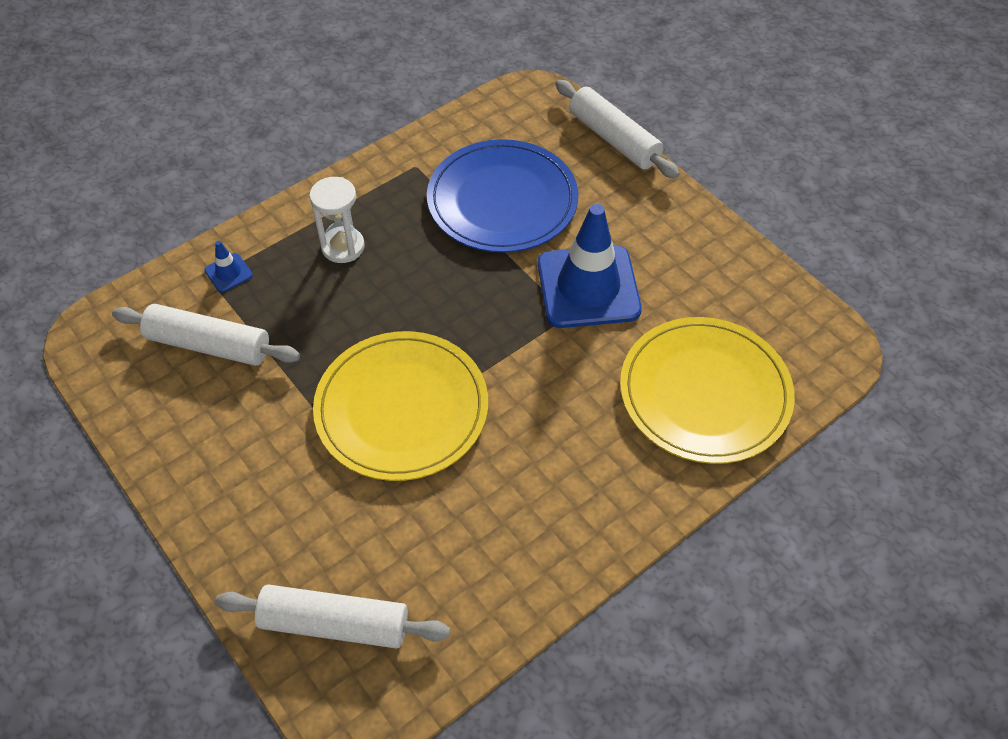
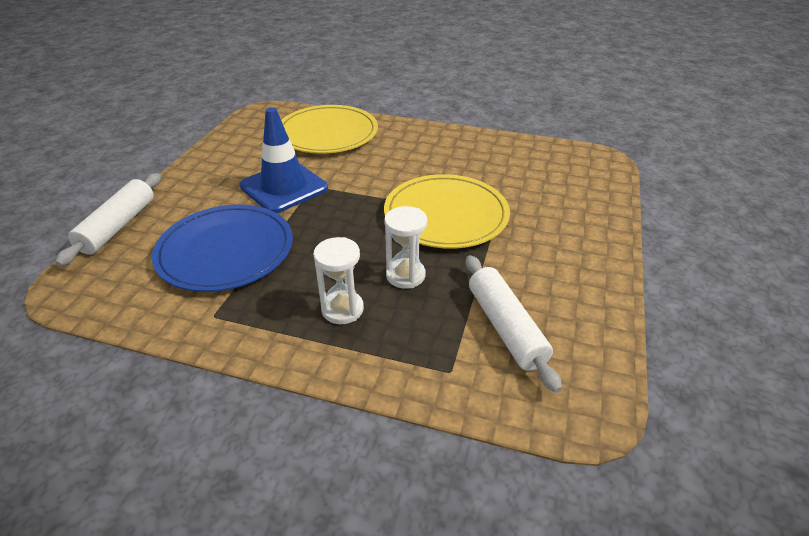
camera: 125 degrees left, 15 degrees down
blue traffic cone [205,241,253,292] -> none
white rolling pin [215,585,450,649] -> none
none -> white hourglass [384,206,427,289]

